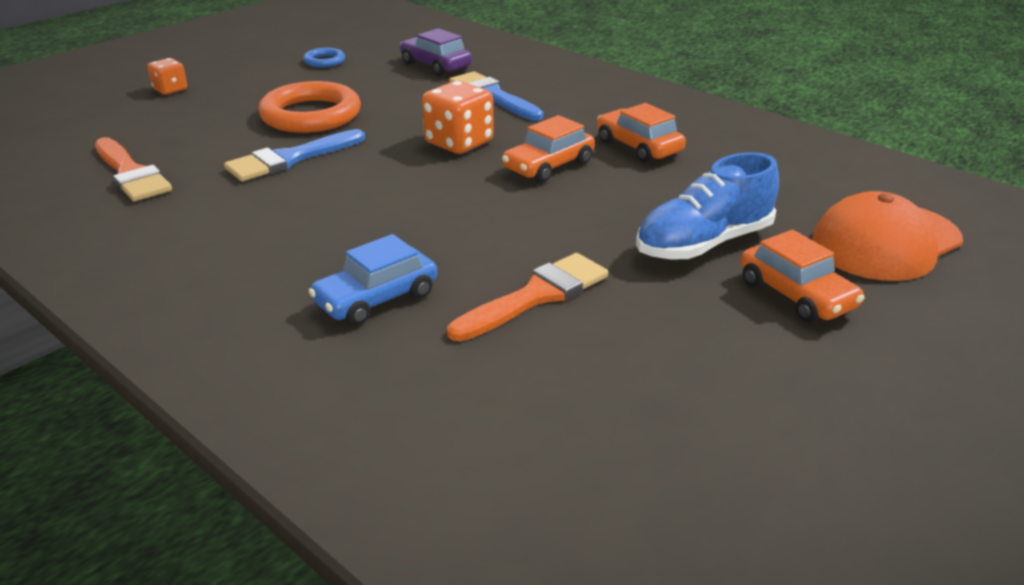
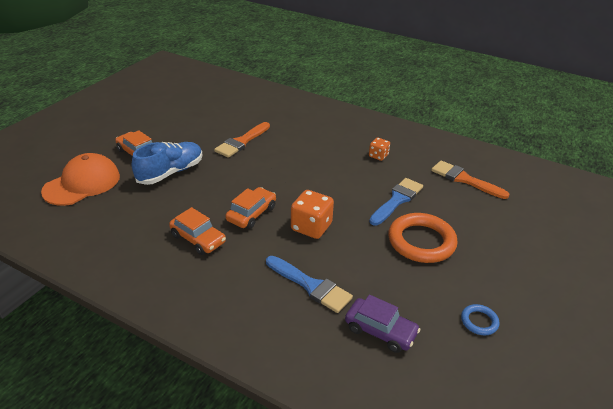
camera: 165 degrees right, 5 degrees up
orange dice [148,58,187,95] -> orange dice moved to [369,137,390,161]
blue car [308,234,437,325] -> none

